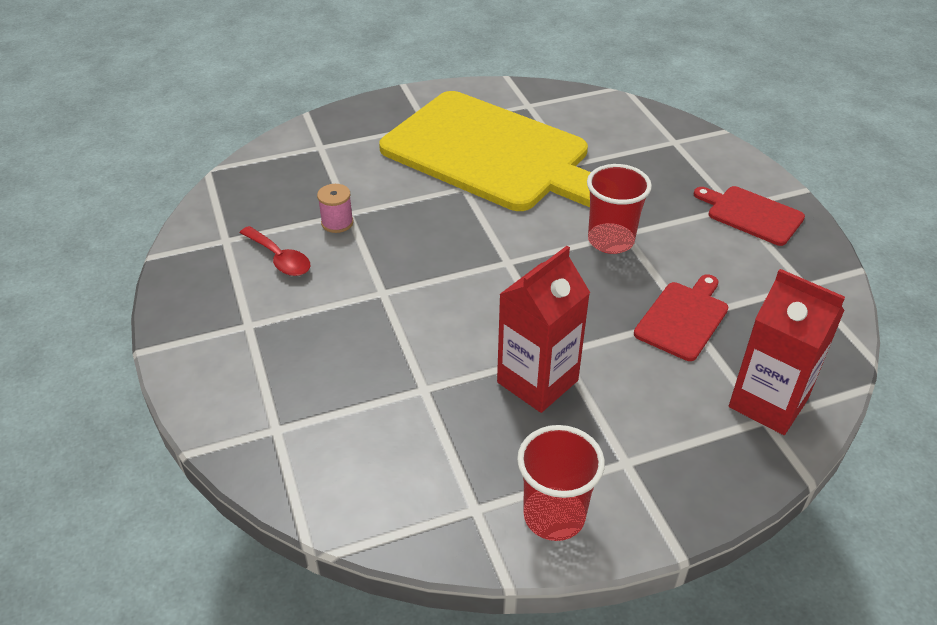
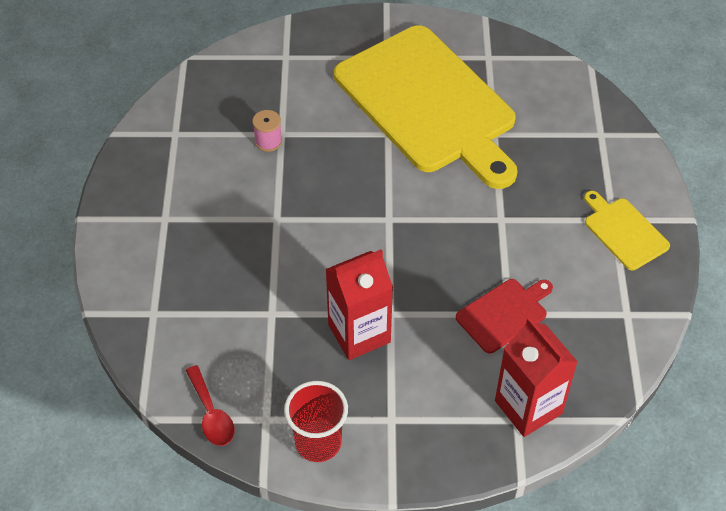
camera: 20 degrees right, 10 degrees up
red spoon [240,226,310,276] -> red spoon moved to [185,365,235,446]
red cup [587,164,652,254] -> none
red cutting board [694,186,805,246] -> yellow cutting board [584,191,670,270]

